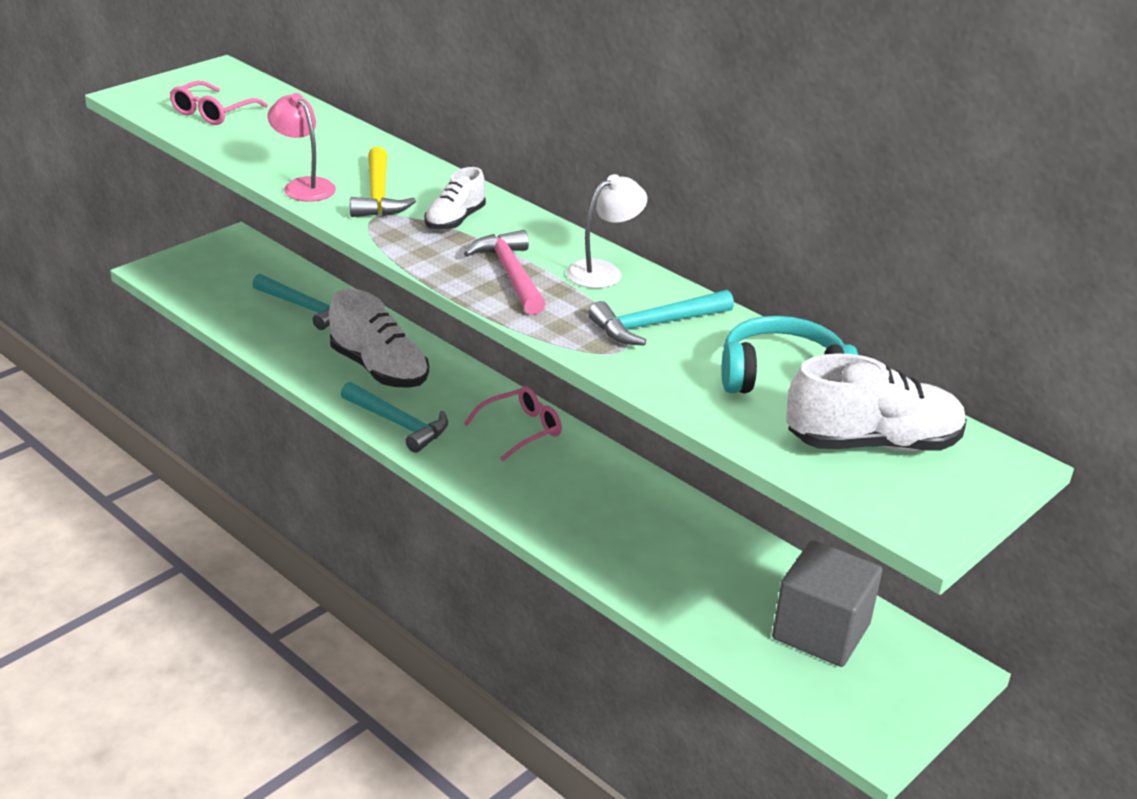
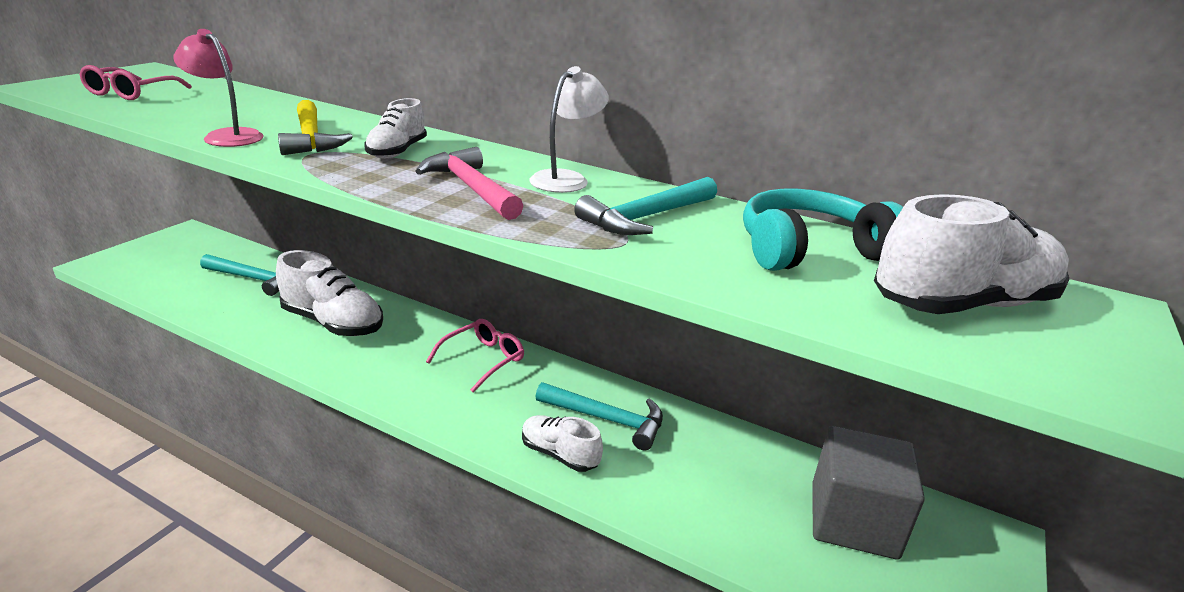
camera: 15 degrees left, 5 degrees down
turquoise hammer [341,382,448,453] -> turquoise hammer moved to [535,382,663,450]
none -> white shoe [522,415,603,472]

